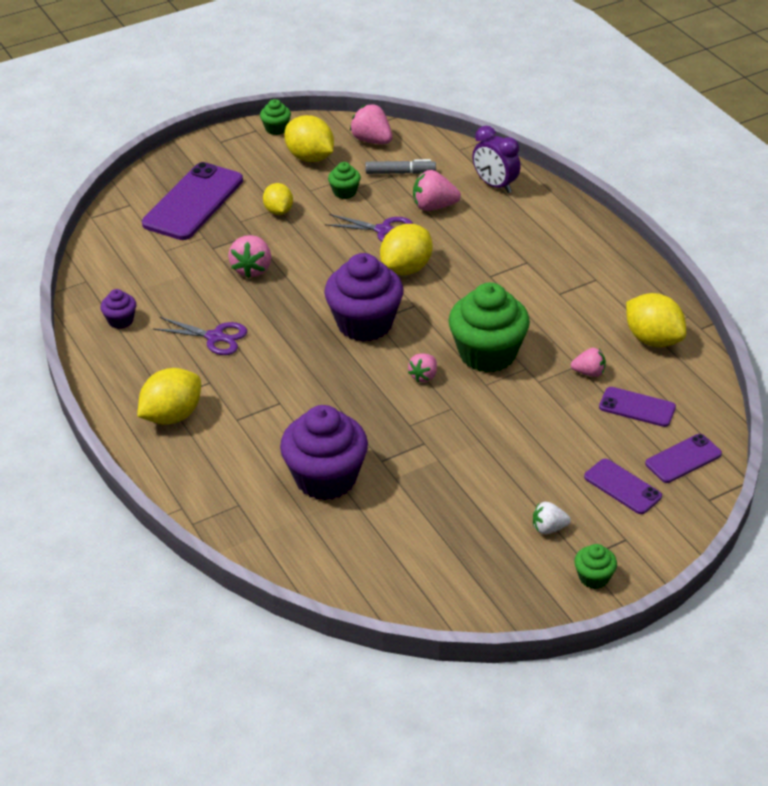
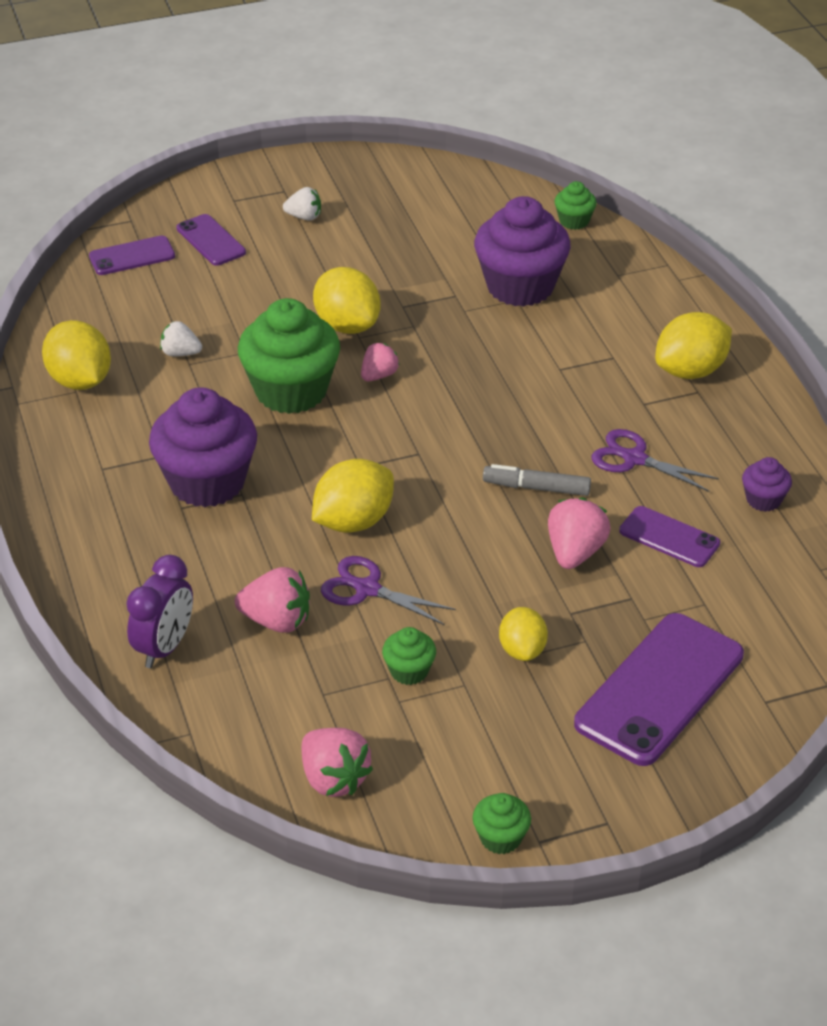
camera: 170 degrees left, 0 degrees up
yellow lemon [284,115,334,162] -> yellow lemon moved to [313,267,381,334]
purple cupcake [324,253,403,342] -> purple cupcake moved to [149,387,257,507]
grey marker [366,159,436,174] -> grey marker moved to [483,464,591,496]
purple clock [472,126,520,193] -> purple clock turned 60 degrees clockwise [126,555,193,668]
pink strawberry [571,348,606,377] -> white strawberry [160,321,202,356]
green cupcake [574,544,617,589] -> green cupcake moved to [554,181,597,230]
purple phone [599,387,676,427] -> purple phone moved to [619,506,720,567]

